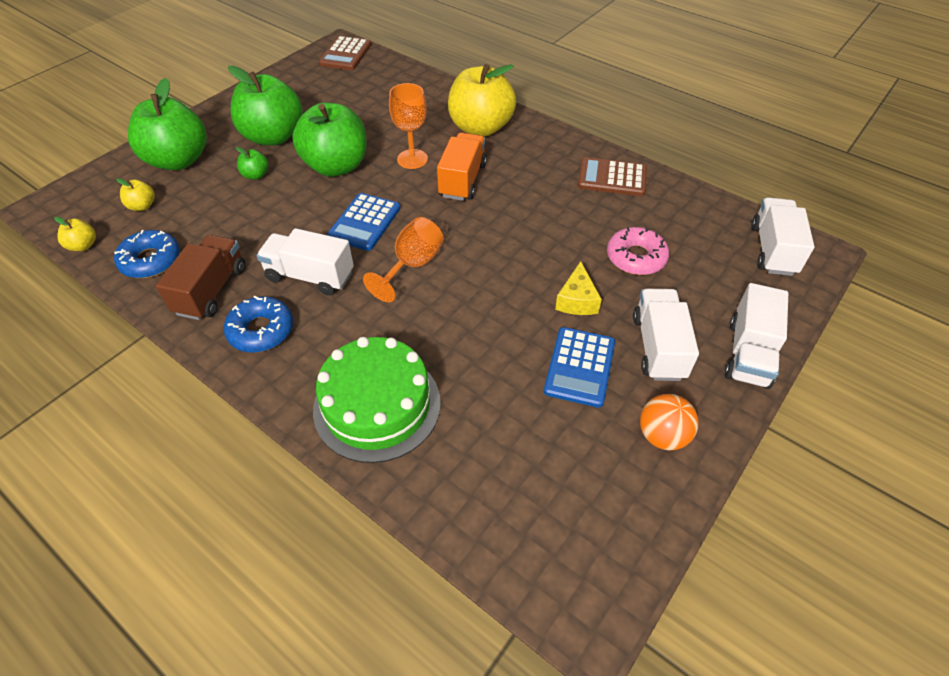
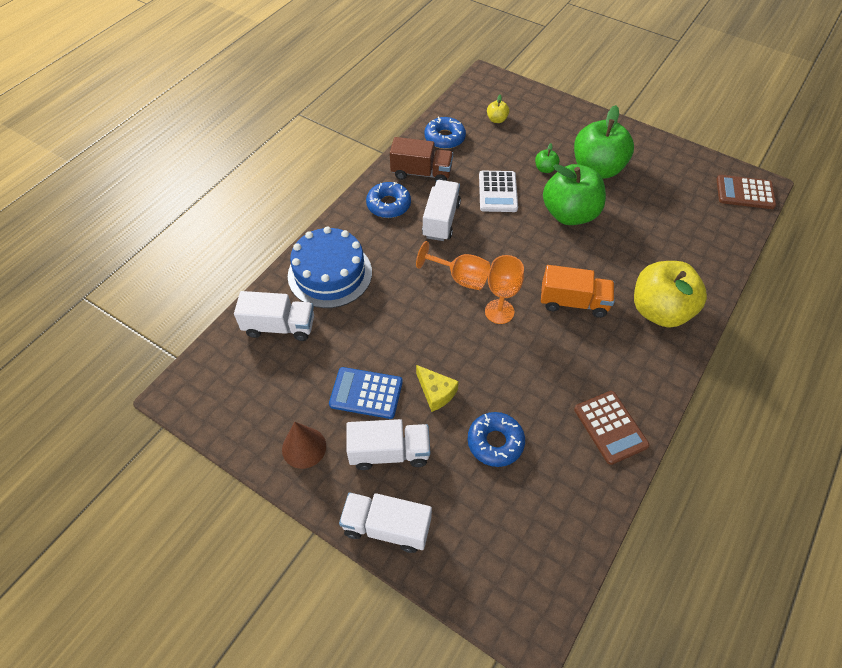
camera: 85 degrees right, 5 degrees up
yellow apple [54,217,96,251] -> none
green apple [128,78,207,170] -> none
green cake [313,337,441,463] -> blue cake [288,227,372,308]
blue calculator [327,193,401,251] -> none
orange goblet [389,83,428,169] -> orange goblet moved to [485,255,524,324]
yellow cheese [555,261,602,315] -> yellow cheese turned 135 degrees counterclockwise [416,365,459,412]
brown calculator [578,157,647,196] -> brown calculator turned 150 degrees clockwise [574,391,650,465]
pink donut [607,227,669,275] -> blue donut [468,412,525,467]
orange ball [640,394,699,451] -> brown cone [282,422,326,469]
white truck [751,197,814,276] -> white truck moved to [234,291,314,341]
none -> white calculator [479,171,518,212]

